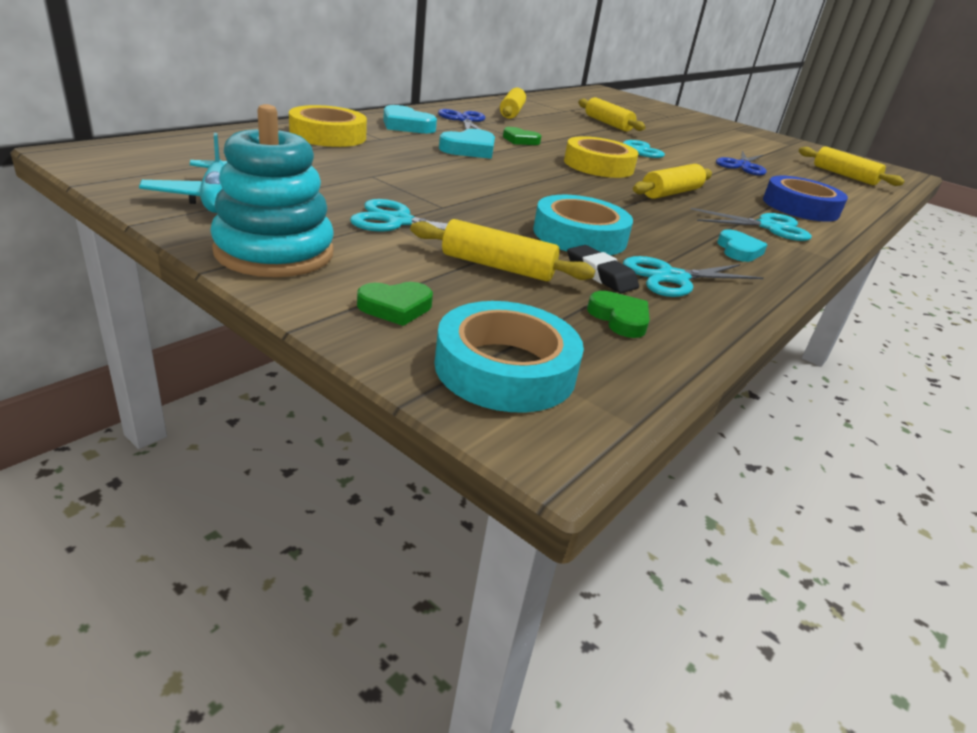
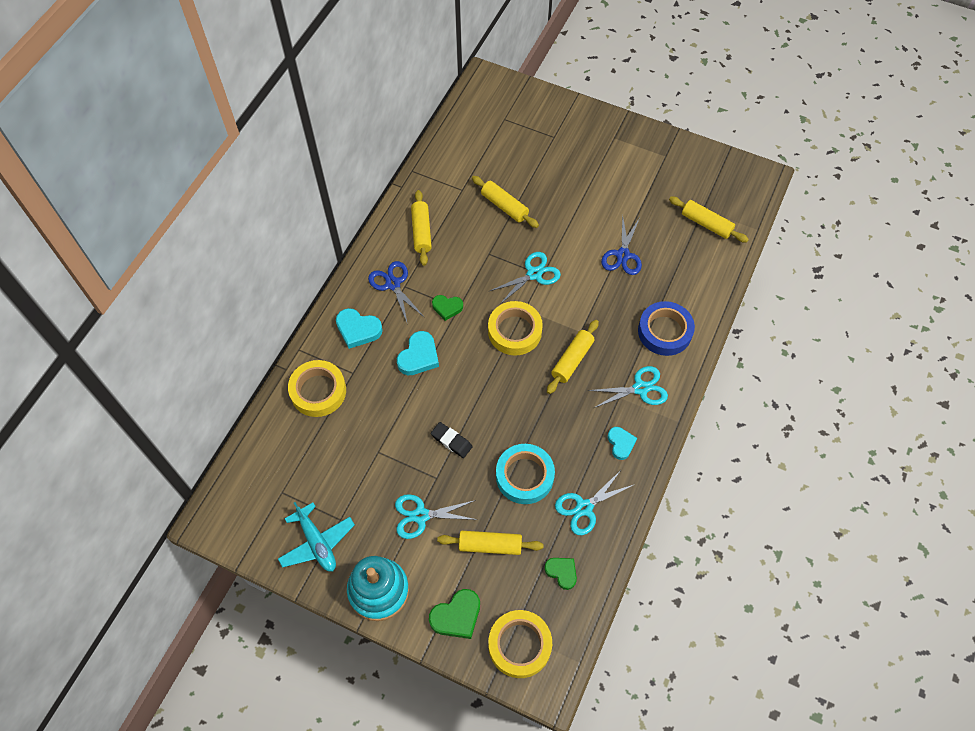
camera: 10 degrees left, 30 degrees up
green heart [357,282,433,326] -> green heart [429,589,480,639], size x1.50
turquoise tape [434,301,584,412] -> yellow tape [488,610,552,678]
black eraser [567,245,639,293] -> black eraser moved to [431,422,473,458]

